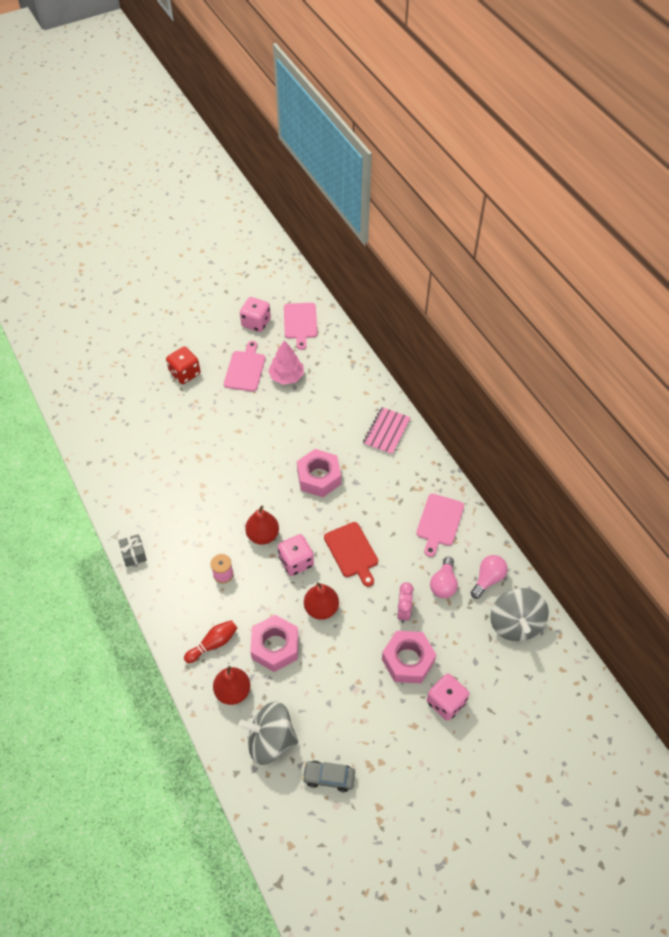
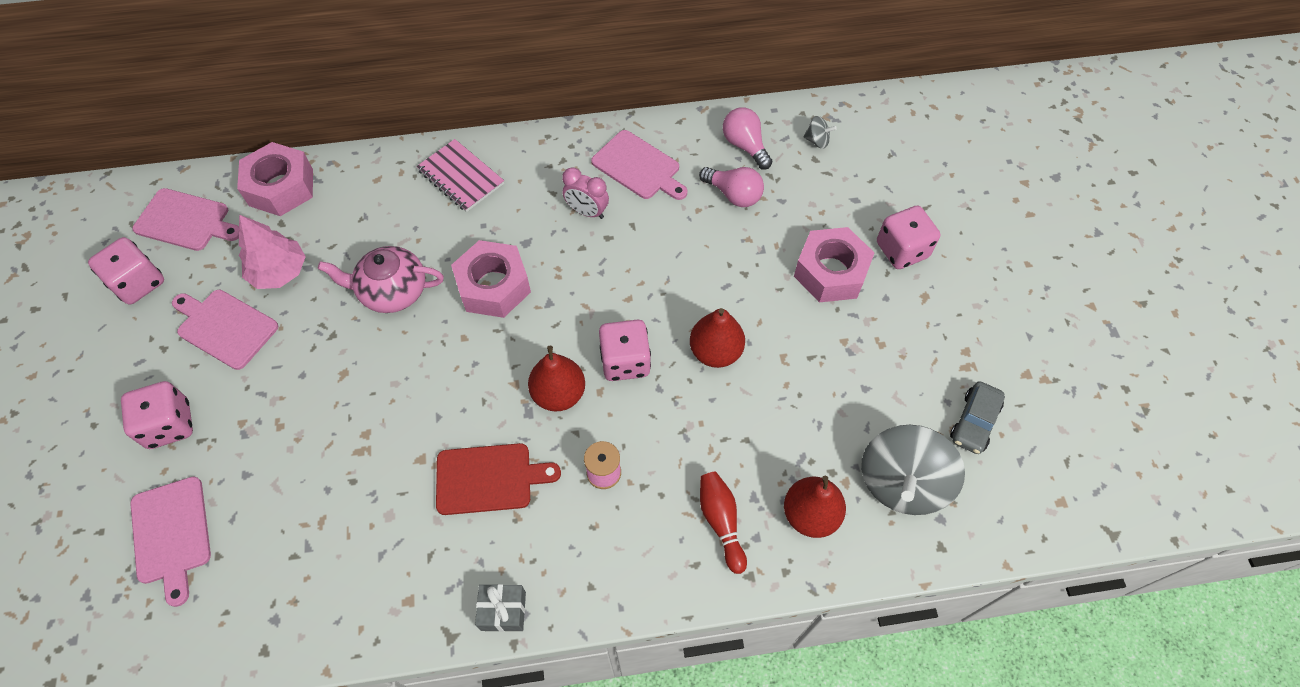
camera: 70 degrees left, 5 degrees up
red dice [166,346,200,384] -> pink dice [121,381,193,449]
pink nut [250,615,298,672] -> pink nut moved to [237,142,313,216]
red cutting board [324,522,378,587] -> red cutting board moved to [436,443,561,515]
pink clock [397,582,414,623] -> pink clock moved to [562,167,609,219]
grey spinning top [490,588,549,641] -> grey spinning top [803,116,837,149], size x0.42
none -> pink cutting board [131,477,211,607]
none -> pink teapot [318,246,444,313]

